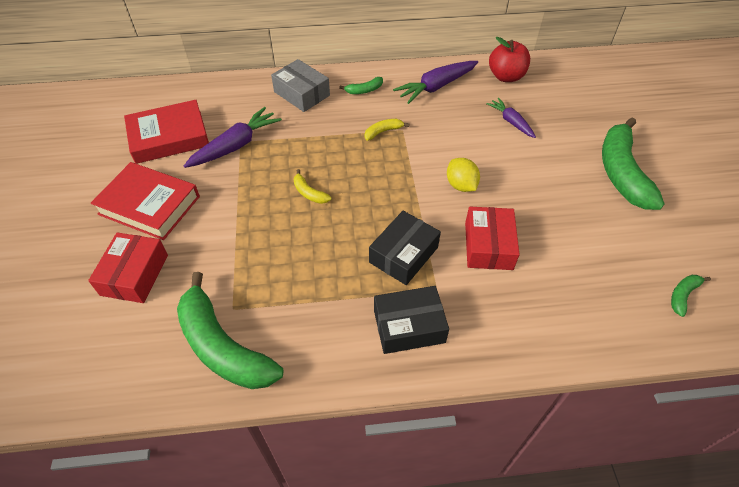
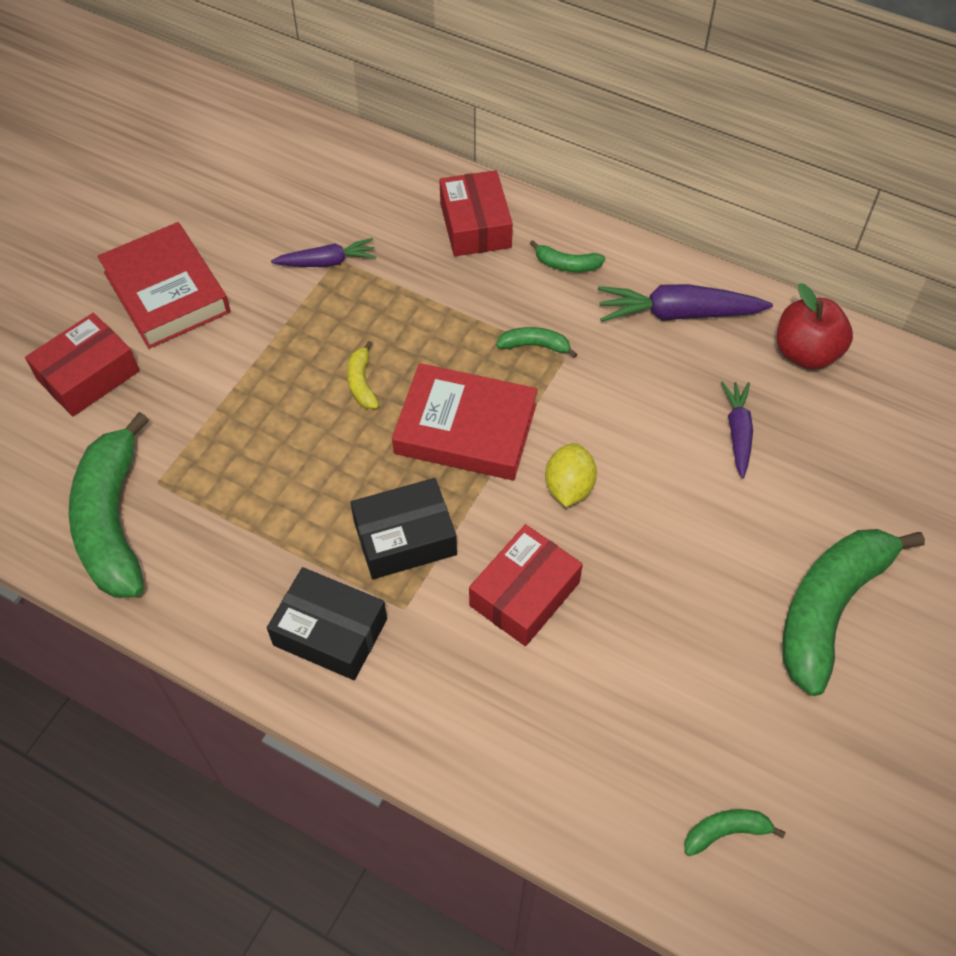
camera: 35 degrees right, 5 degrees up
red book [124,100,209,164] -> red book moved to [392,363,538,480]
purple carrot [184,107,282,168] -> purple carrot [271,238,376,267], size x0.62
grey box [271,59,330,112] -> red box [439,170,513,256]
yellow banana [365,119,409,141] -> green banana [496,327,577,358]

